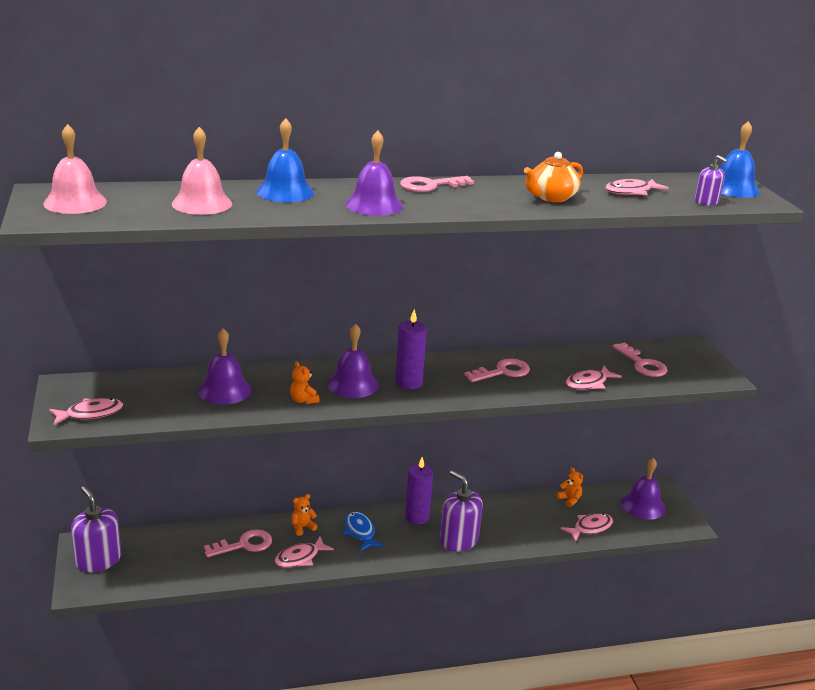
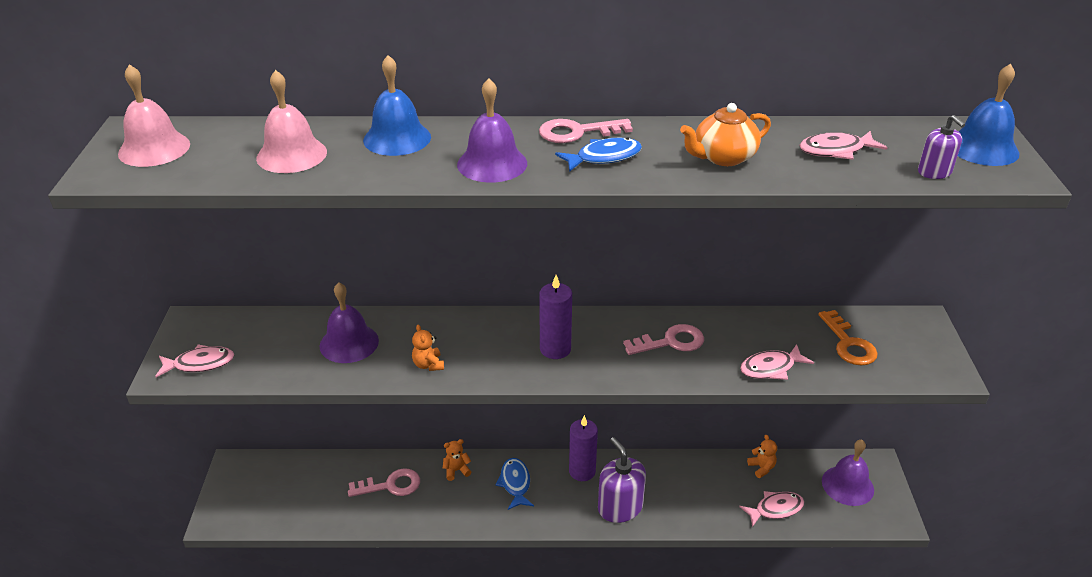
camera: 15 degrees right, 10 degrees up
purple soap dispenser [71,486,121,573] -> none
pink fish [275,537,334,568] -> none
purple bell [327,324,379,398] -> none
pink key [613,342,667,377] -> orange key [818,310,878,366]
none -> blue fish [555,137,642,172]

